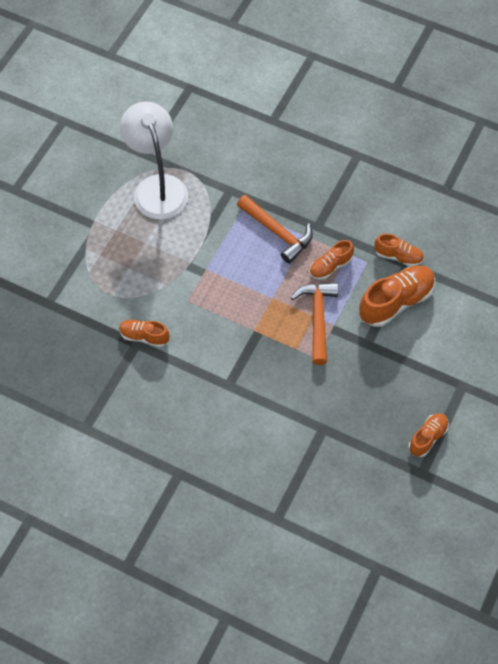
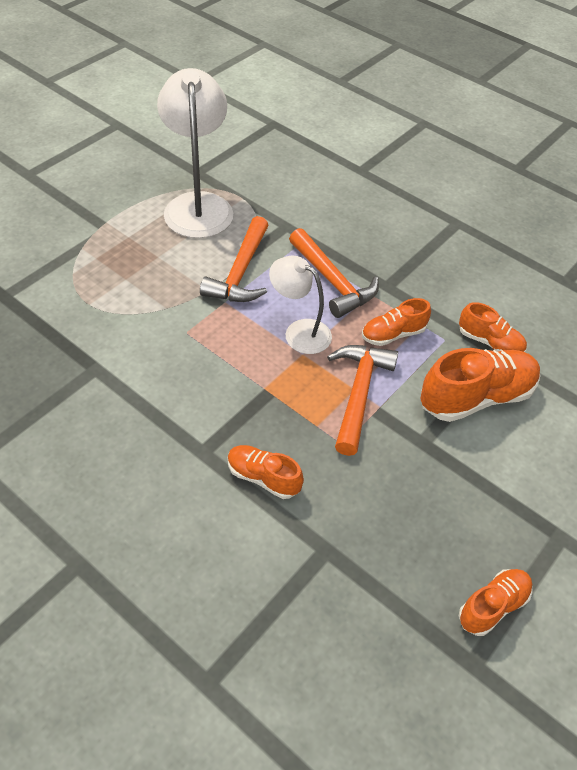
camera: 10 degrees right, 10 degrees down
orange shoe [119,320,170,347] -> orange shoe moved to [228,445,304,499]
none -> orange hammer [200,216,269,302]
none -> white lamp [269,256,332,354]

